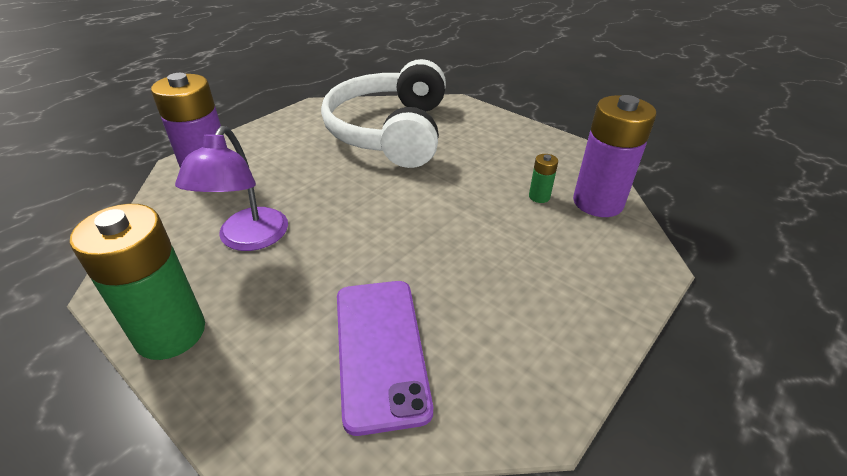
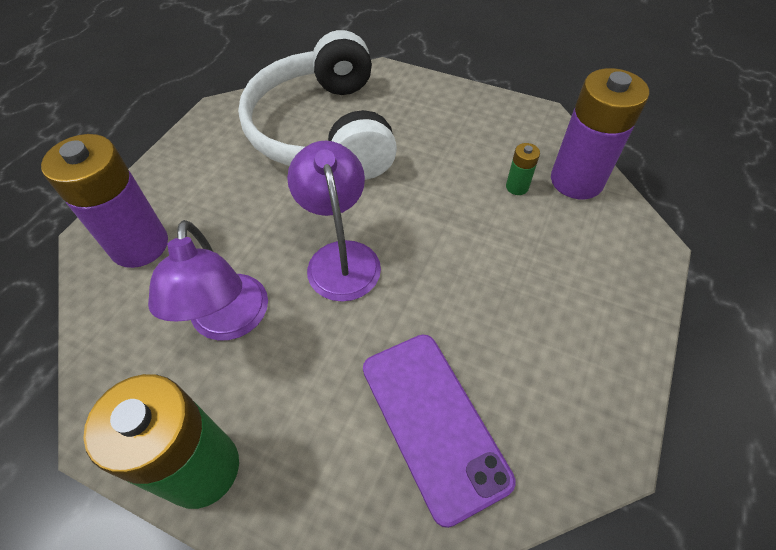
camera: 15 degrees left, 15 degrees up
none -> purple lamp [287,141,381,302]

